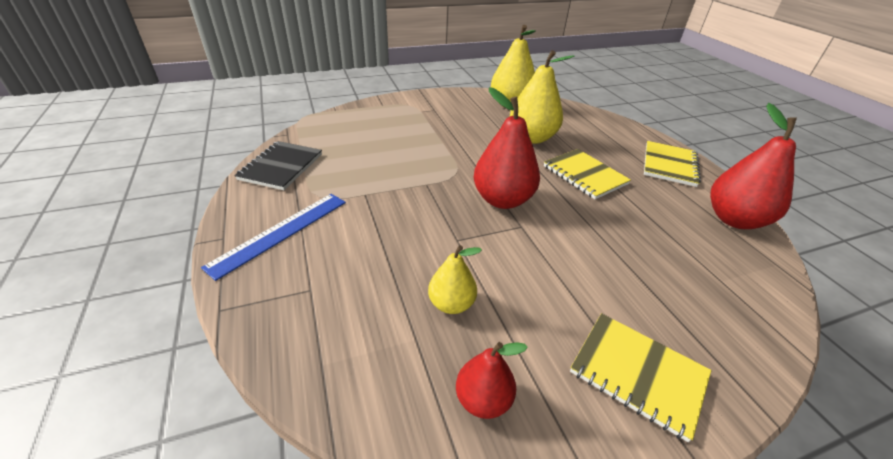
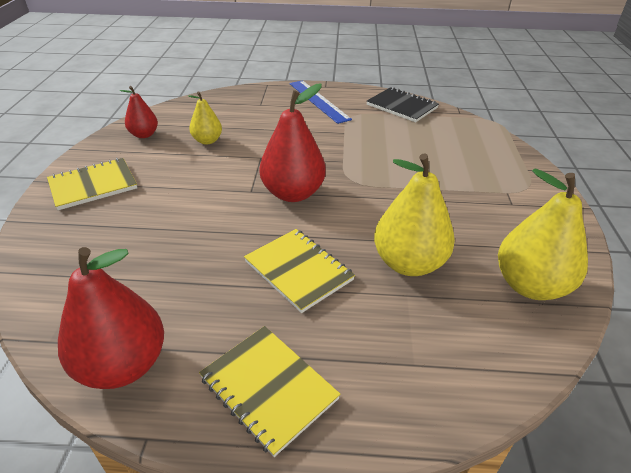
camera: 115 degrees right, 0 degrees up
yellow notebook [544,149,631,199] -> yellow notebook turned 60 degrees clockwise [244,229,355,313]

